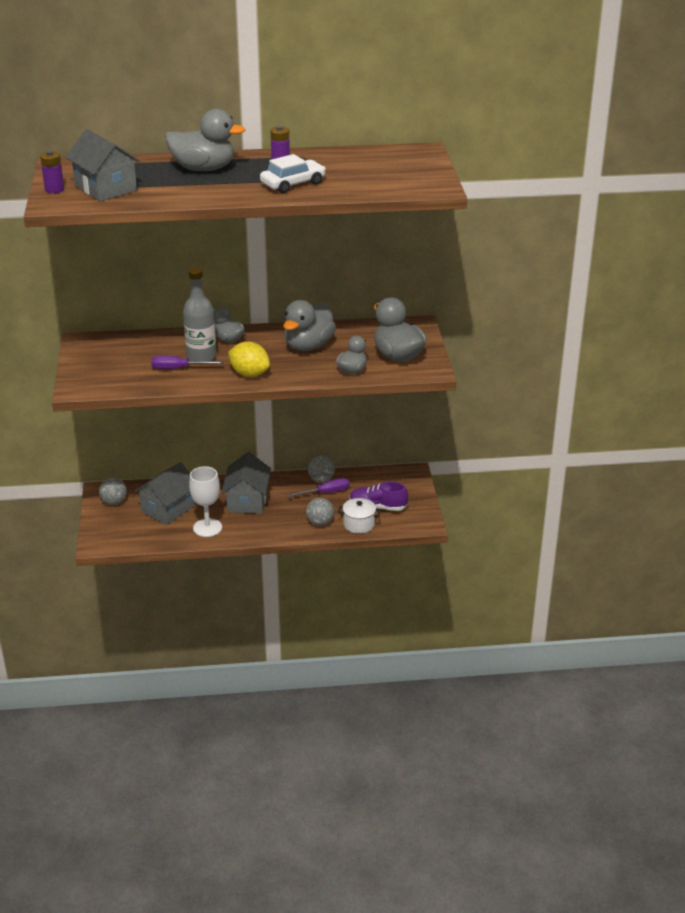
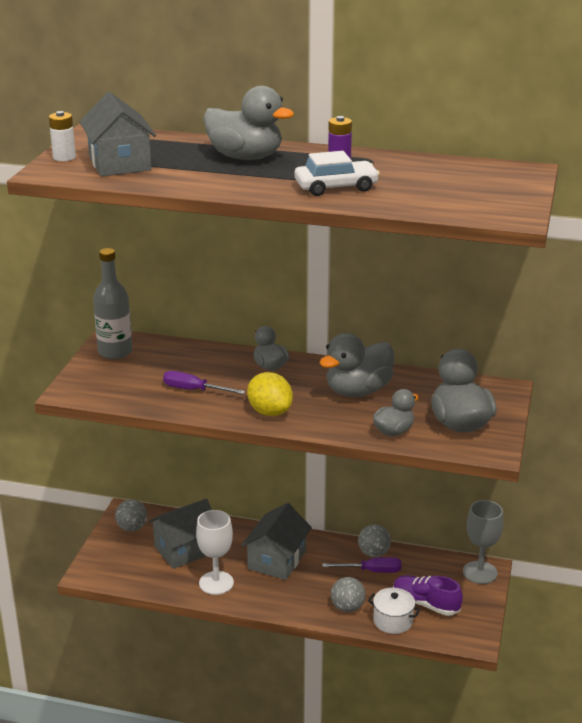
camera: 20 degrees right, 5 degrees down
purple battery [40,150,64,193] -> white battery [49,111,76,161]
grey bottle [183,267,216,361] -> grey bottle moved to [93,248,132,359]
none -> grey goblet [463,500,503,584]

